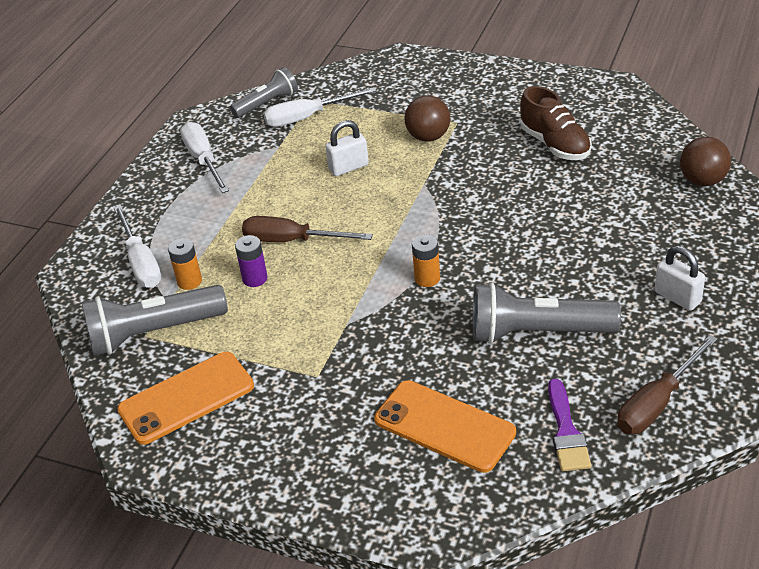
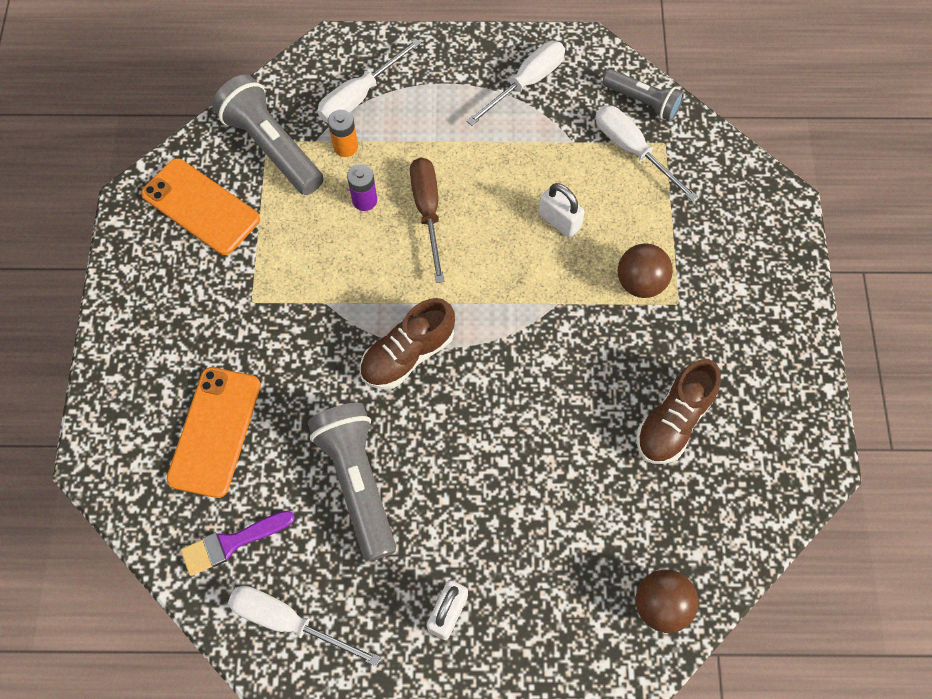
camera: 65 degrees right, 25 degrees up
orange battery [412,234,440,287] -> brown shoe [360,298,455,389]
brown screwdriver [617,335,718,434] -> white screwdriver [228,586,381,667]

